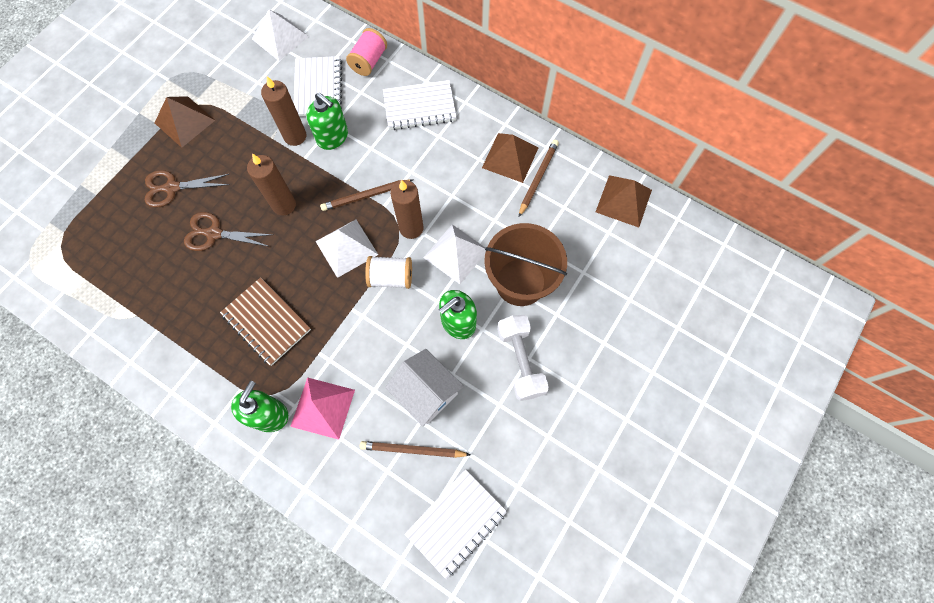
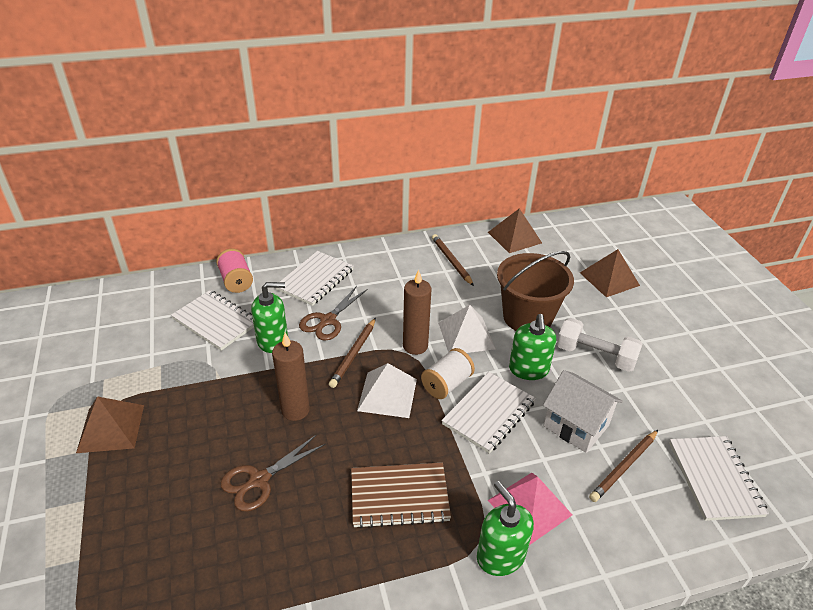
camera: 50 degrees left, 30 degrees down
brown scissors [145,170,230,208] -> brown scissors moved to [299,286,367,341]
white pyramid [252,10,309,61] -> none
brown candle [261,76,306,146] -> none
white house [385,349,464,427] -> white house turned 45 degrees clockwise [543,370,623,453]
brown pyramid [482,133,539,183] -> brown pyramid moved to [580,249,640,297]
none -> white notebook [442,372,536,454]

